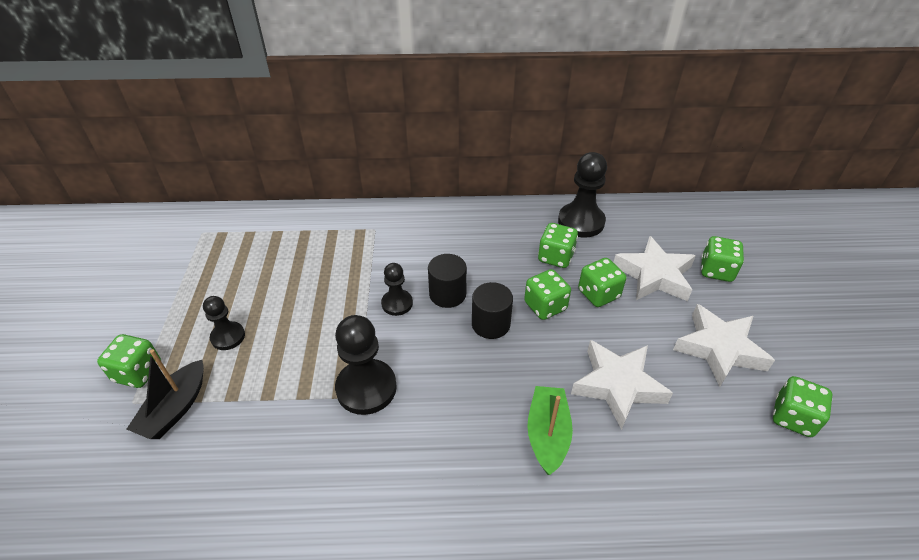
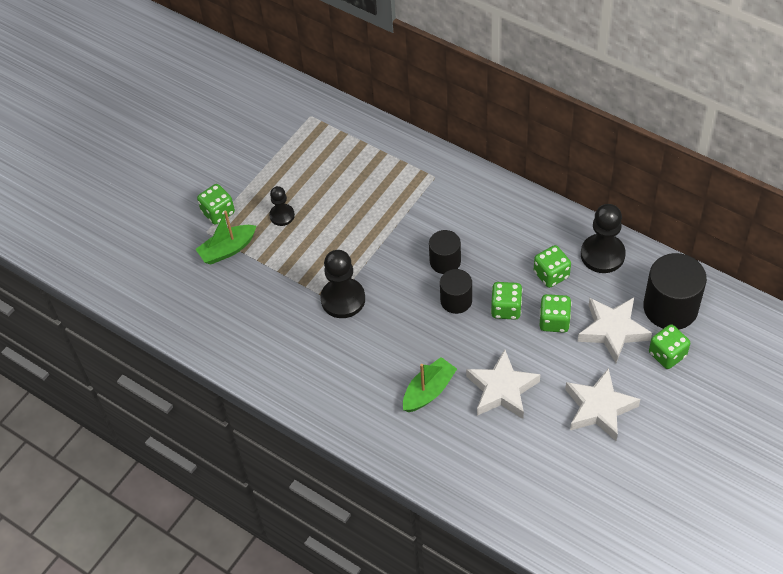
camera: 40 degrees right, 10 degrees up
black boat [127,349,204,439] -> green boat [195,211,256,265]
black pawn [381,263,413,316] -> none
green dice [773,376,832,437] -> none
none -> black cylinder [643,253,707,330]

